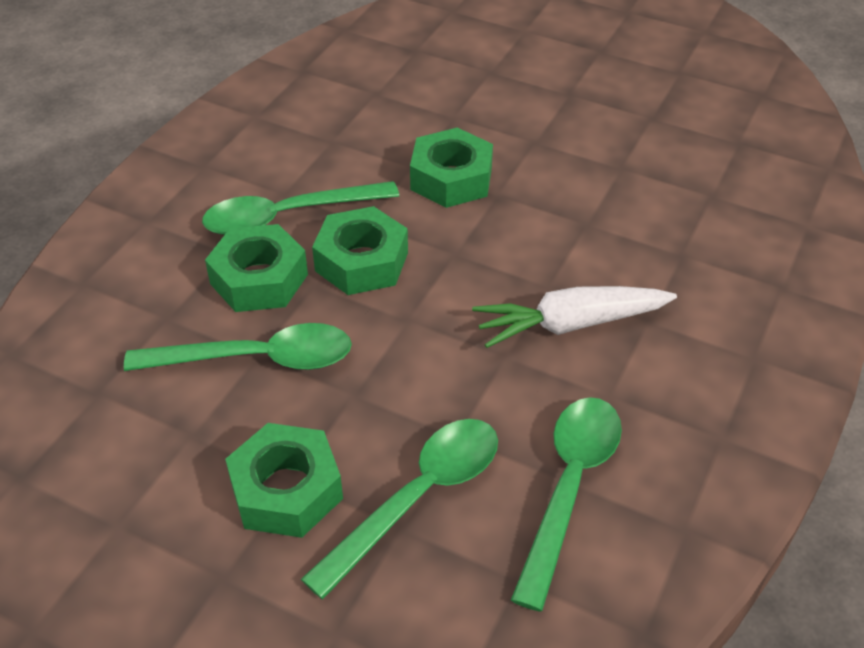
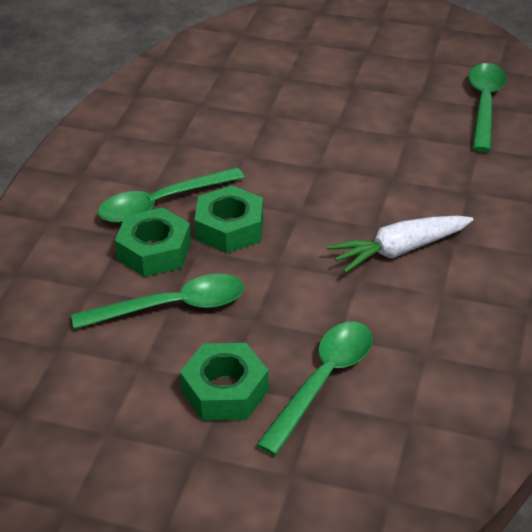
camera: 10 degrees left, 5 degrees down
green nut [410,128,493,208] -> none
green spoon [511,397,622,611] -> green spoon moved to [469,63,506,152]

